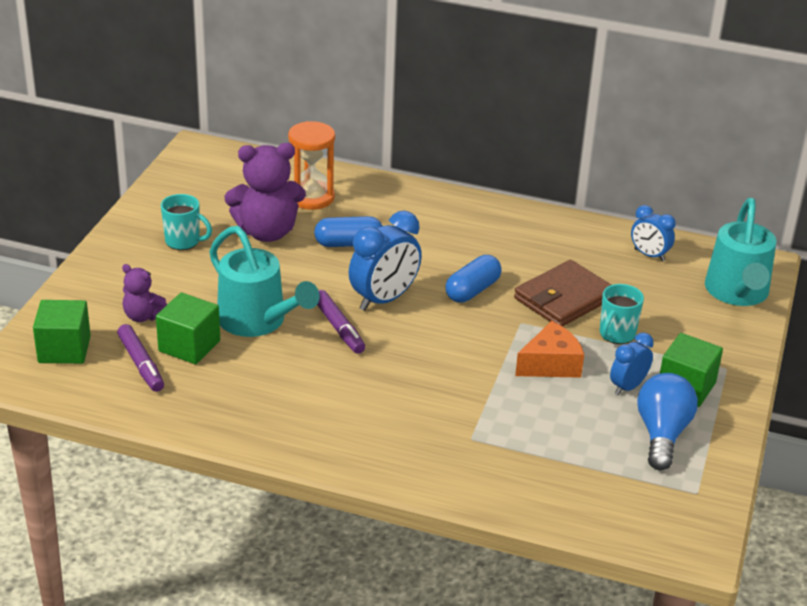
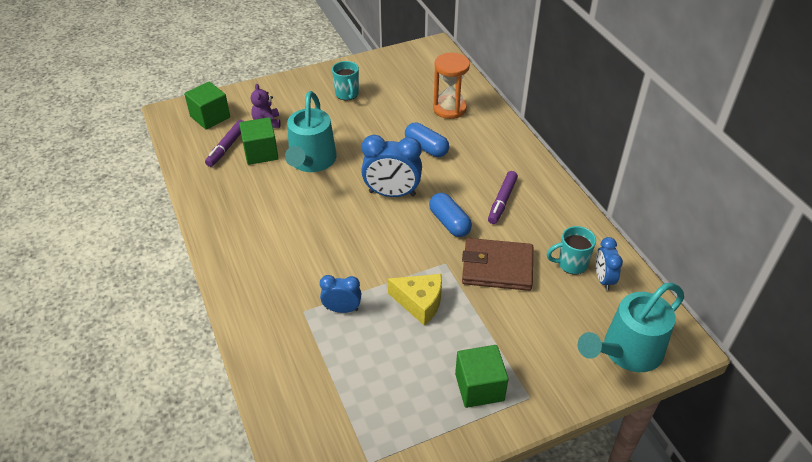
camera: 50 degrees right, 10 degrees up
purple teddy bear [225,143,306,242] -> none
purple marker [317,290,365,354] -> purple marker moved to [488,171,518,224]
blue capsule [445,255,502,303] -> blue capsule turned 60 degrees clockwise [429,193,472,237]
orange cheese [515,321,584,378] -> yellow cheese [388,274,442,326]
turquoise mug [600,284,644,344] -> turquoise mug moved to [547,226,596,274]
blue clock [610,333,654,395] -> blue clock moved to [320,275,361,313]
blue light bulb [637,373,698,470] -> none

